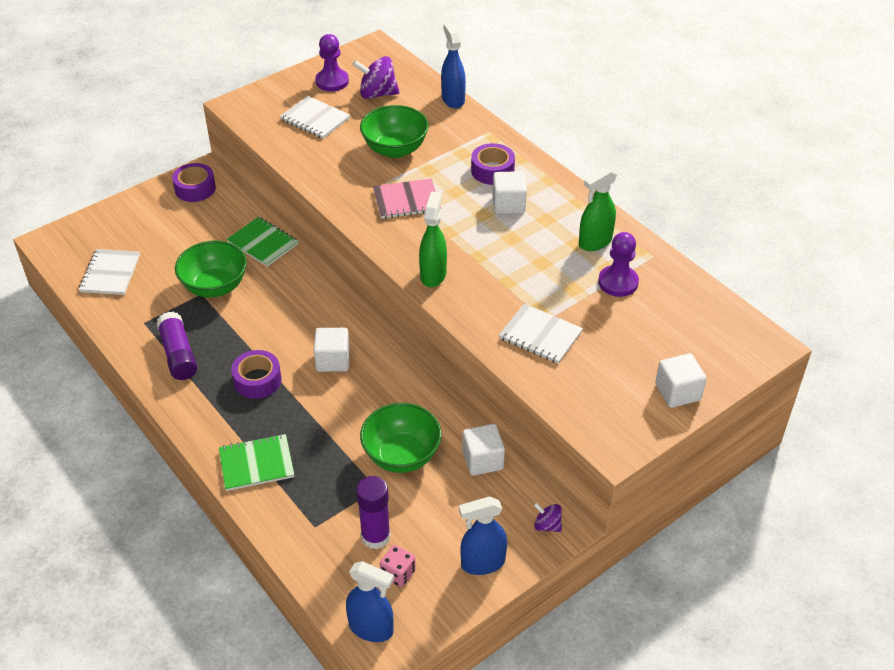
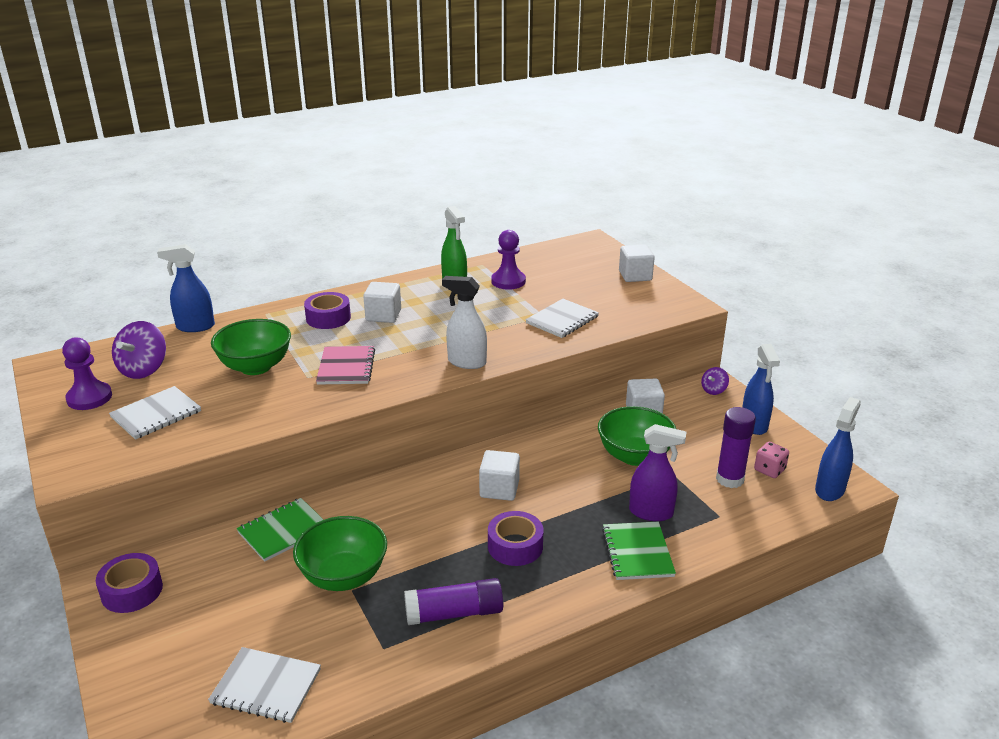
camera: 80 degrees left, 15 degrees down
green spray bottle [419,191,447,287] -> white spray bottle [442,276,487,369]
none -> purple spray bottle [629,424,686,521]

